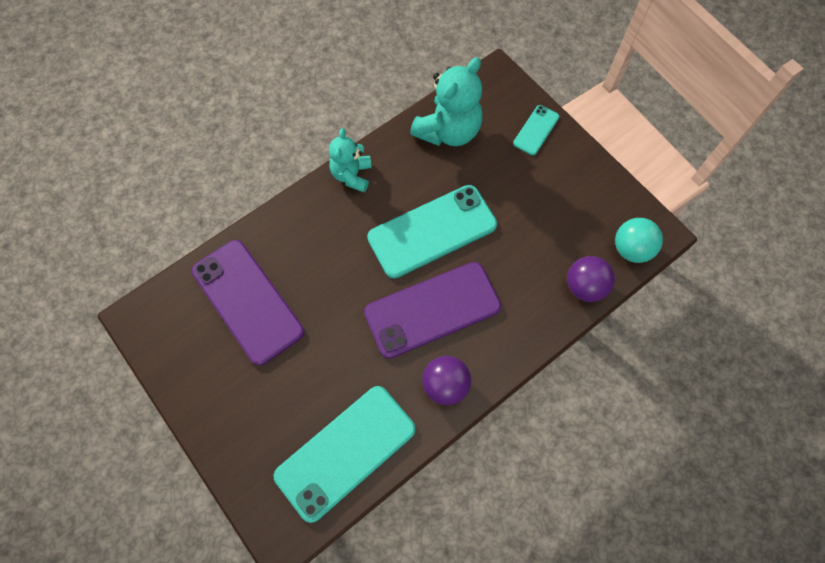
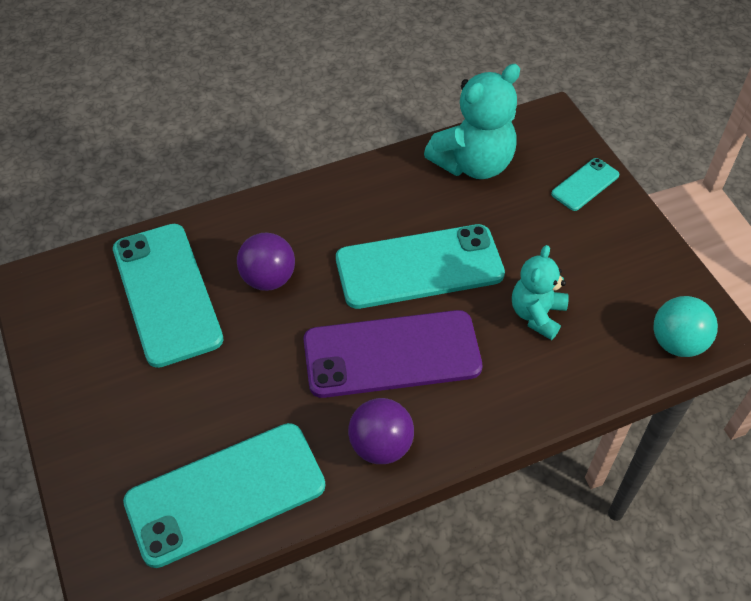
camera: 15 degrees right, 15 degrees down
purple phone [192,240,304,366] -> turquoise phone [113,224,223,368]
turquoise teddy bear [329,128,372,192] -> turquoise teddy bear moved to [512,245,569,340]
purple ball [567,256,615,302] -> purple ball moved to [237,232,295,291]

